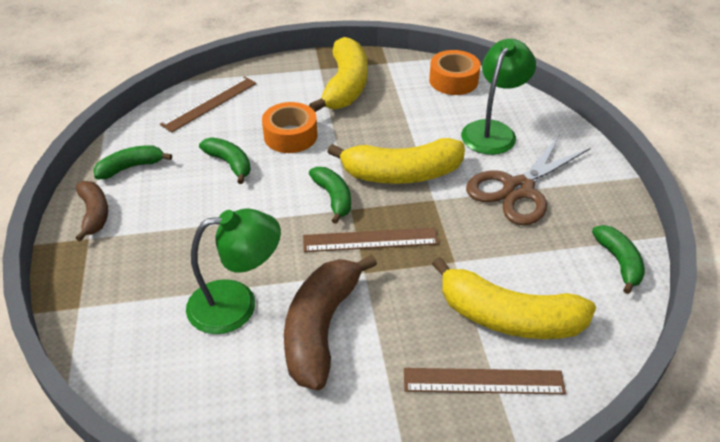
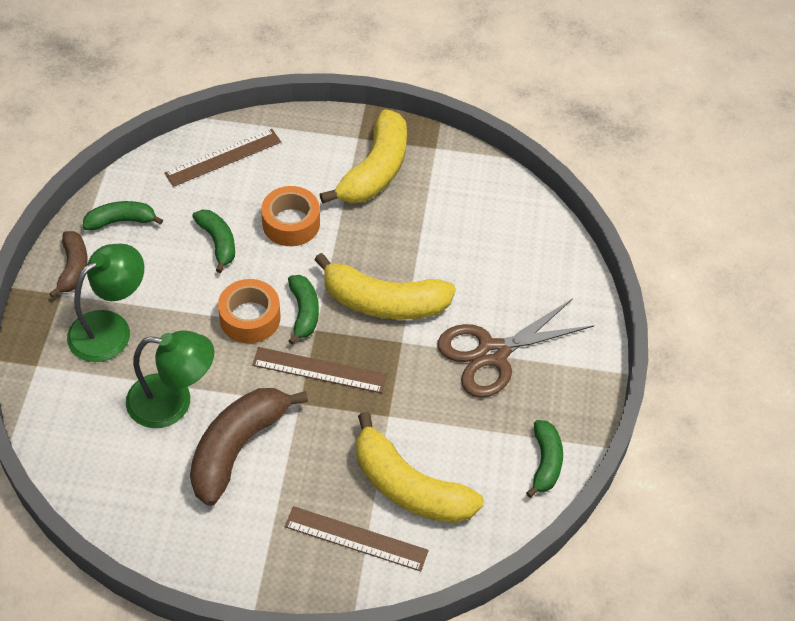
camera: 15 degrees right, 10 degrees up
orange tape [429,50,481,95] -> orange tape moved to [218,279,280,343]
green lamp [461,39,536,155] -> green lamp moved to [67,244,144,362]

